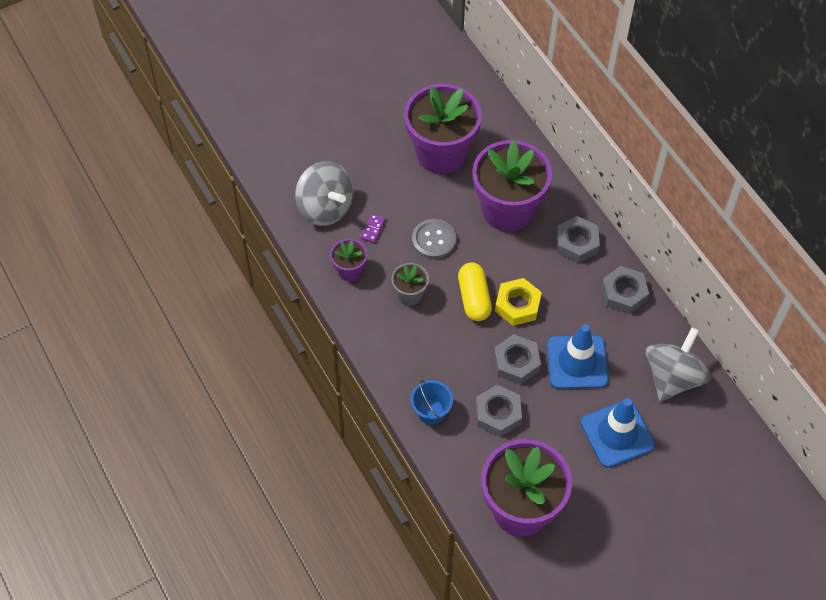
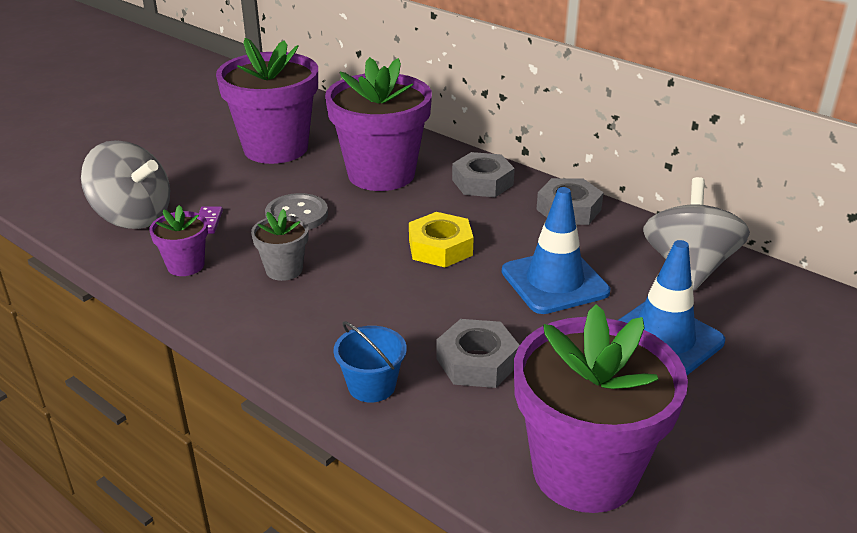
camera: 20 degrees left, 25 degrees down
yellow capsule [458,262,492,321] -> none
grey nut [494,334,541,385] -> none

